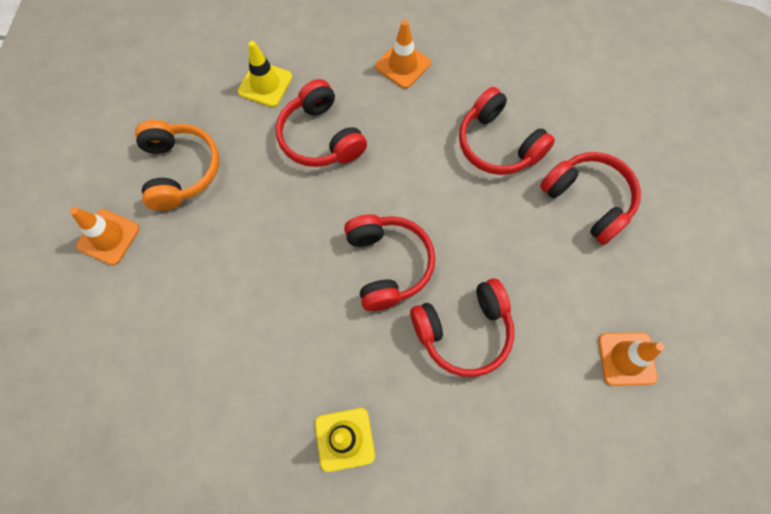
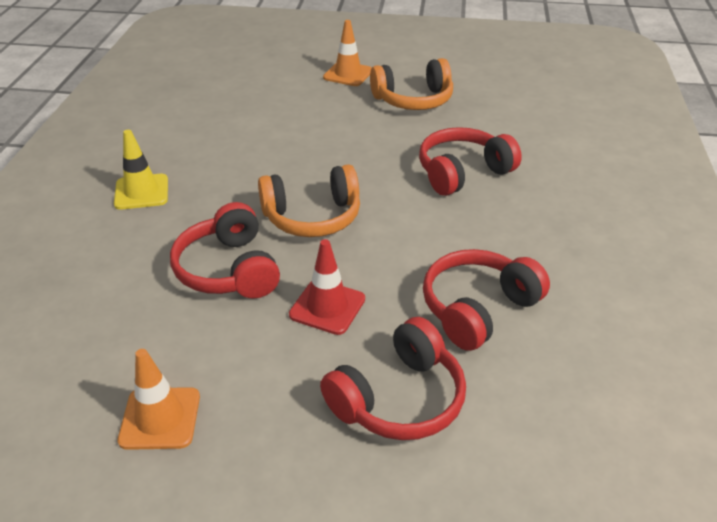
camera: 90 degrees right, 30 degrees down
yellow traffic cone [238,41,292,107] -> none
red headphones [344,214,435,311] -> orange headphones [258,164,360,237]
orange traffic cone [375,20,431,89] -> none
none -> red traffic cone [289,239,365,335]

